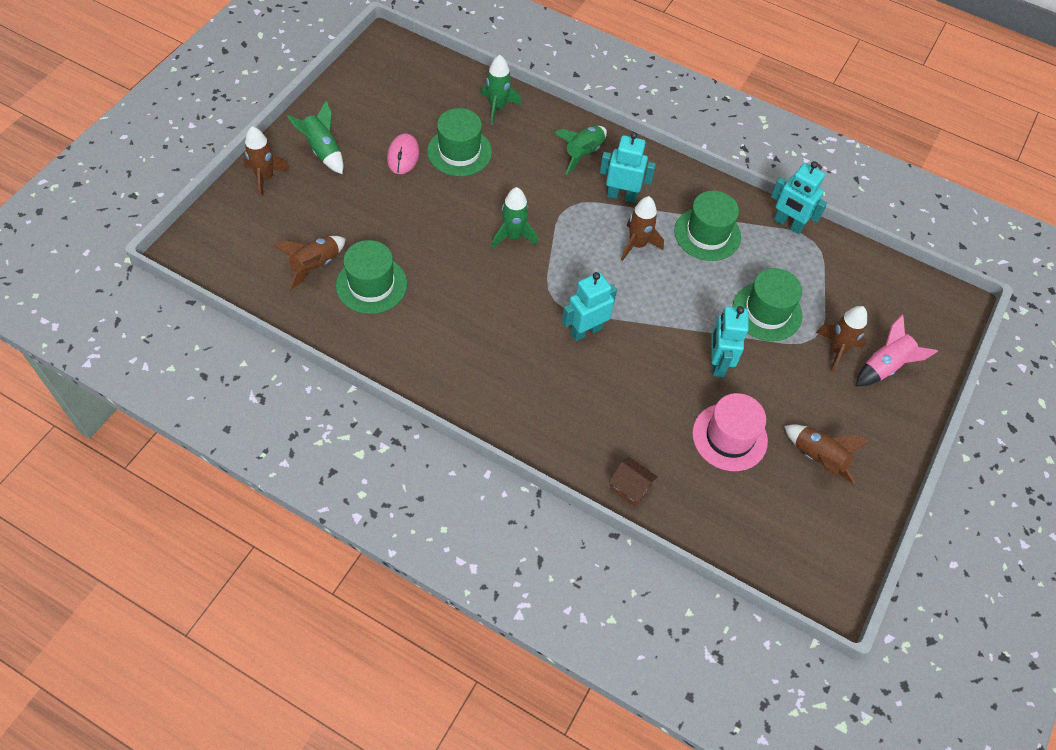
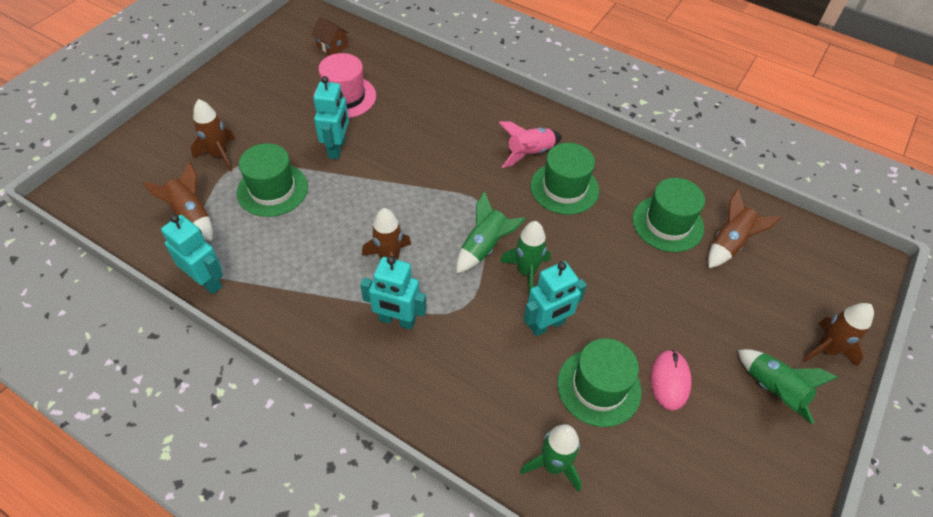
camera: 175 degrees left, 5 degrees down
green rocket [554,126,607,174] -> green rocket moved to [456,191,526,273]
turquoise robot [562,272,617,341] -> turquoise robot moved to [523,261,587,336]
brown house [609,457,658,507] -> brown house moved to [311,17,349,55]
green hat [674,191,741,261] -> green hat moved to [531,143,599,215]
brown rocket [784,424,870,484] -> brown rocket moved to [143,161,213,241]
pink rocket [856,315,938,386] -> pink rocket moved to [498,121,562,168]

